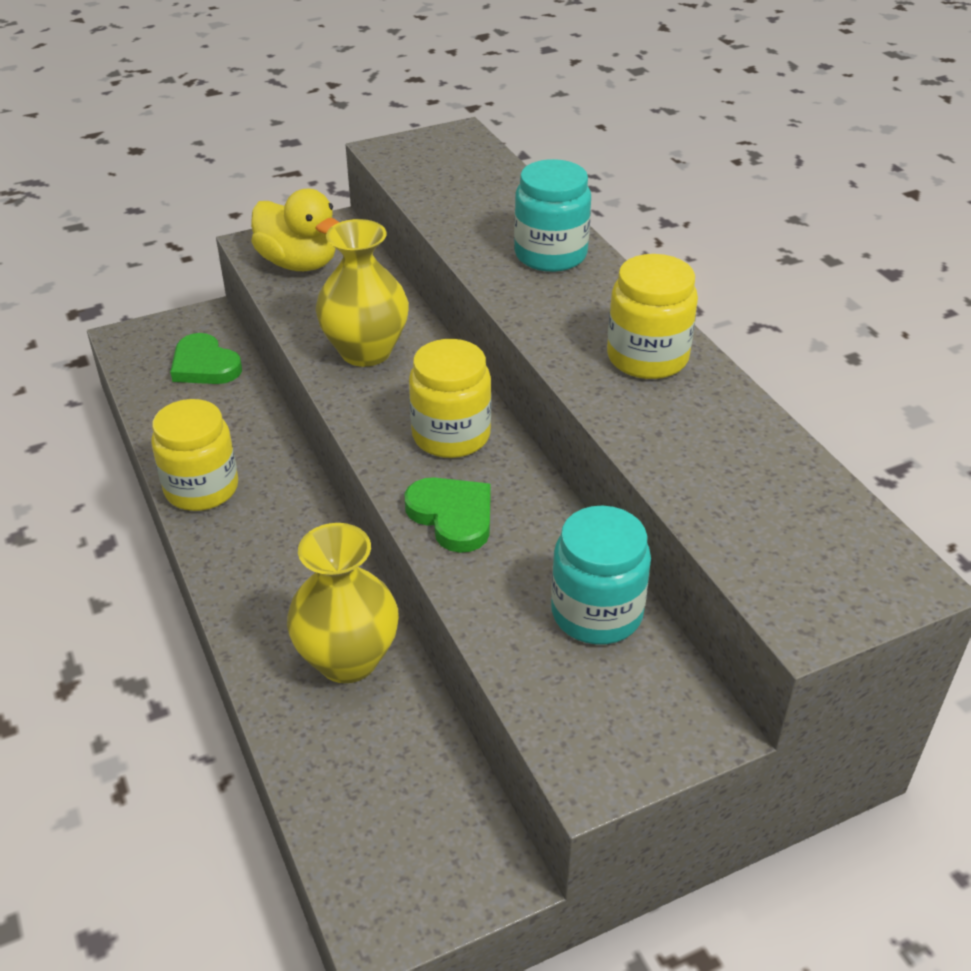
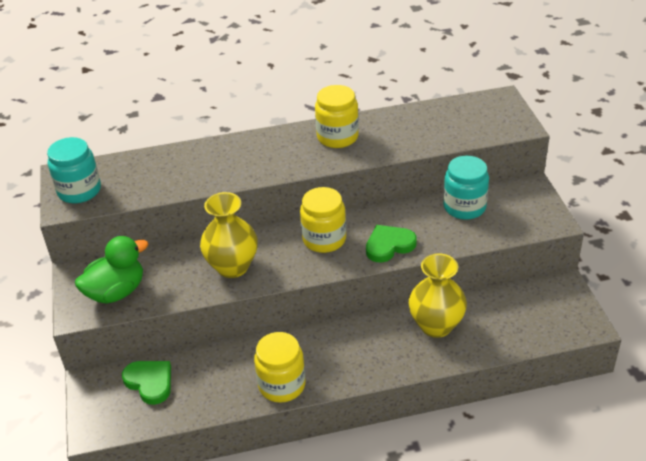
camera: 75 degrees left, 0 degrees up
green heart [170,333,242,384] -> green heart turned 105 degrees counterclockwise [122,361,171,405]
yellow duck [251,189,339,271] -> green duck [75,236,148,304]
turquoise jar [514,159,591,272] -> turquoise jar moved to [47,137,101,203]

